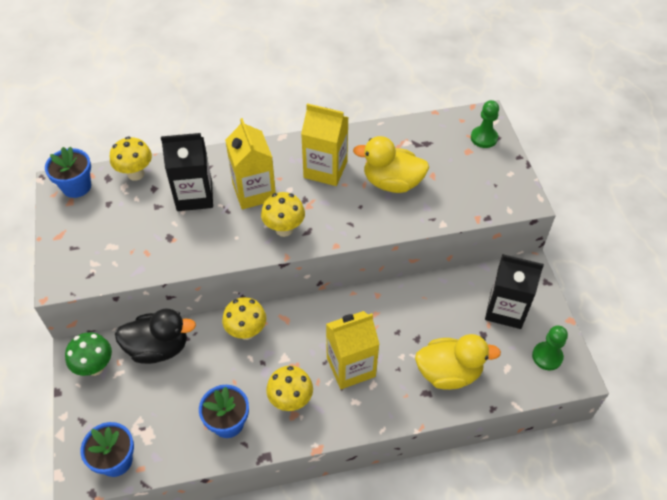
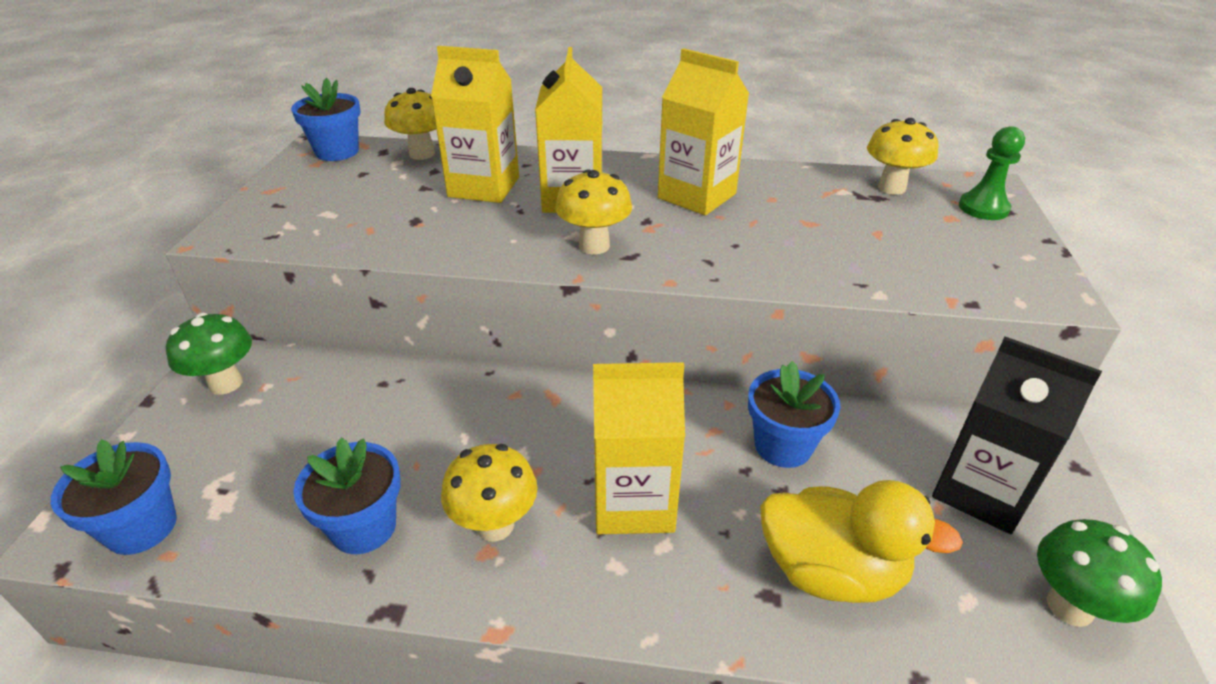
camera: 20 degrees right, 15 degrees down
black duck [115,308,196,364] -> none
black carton [161,133,213,211] -> yellow carton [431,46,519,203]
yellow mushroom [222,297,266,340] -> yellow mushroom moved to [867,118,938,195]
yellow duck [353,136,429,193] -> none
green pawn [532,325,568,370] -> green mushroom [1037,519,1162,627]
none -> blue flower pot [748,361,841,468]

